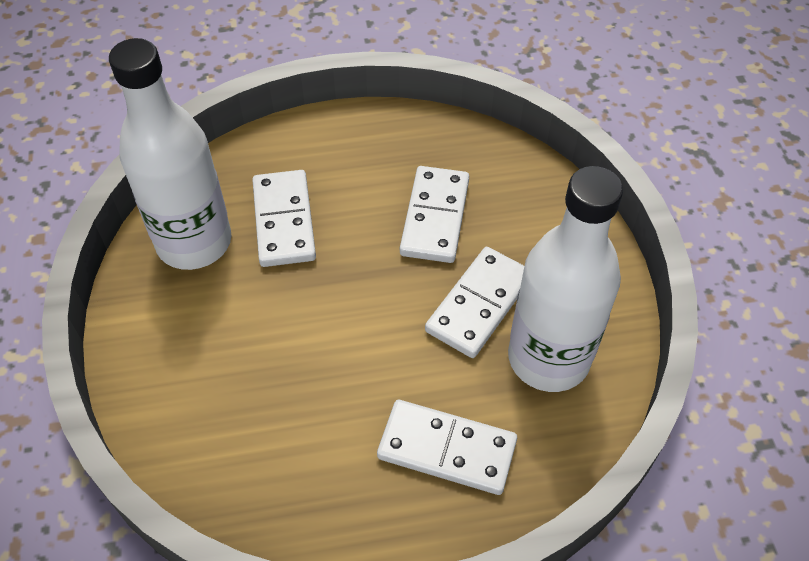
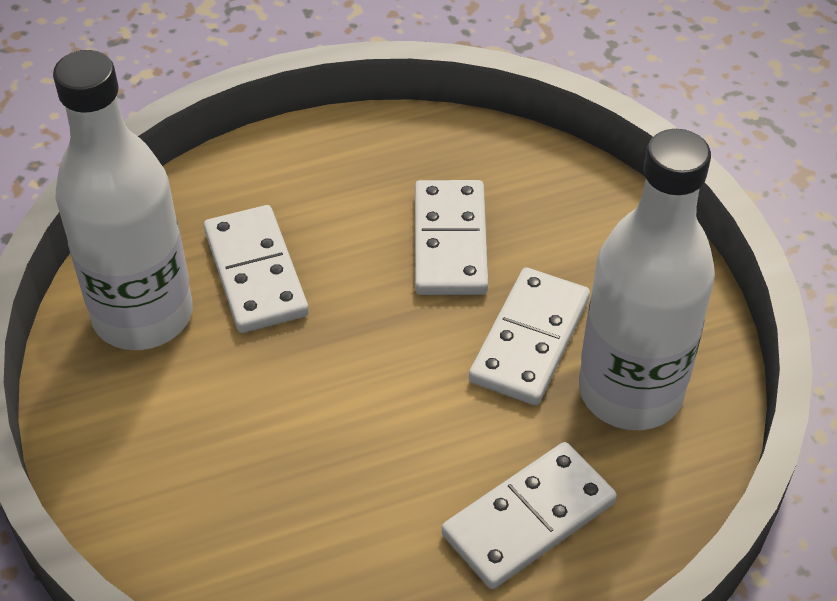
camera: 10 degrees left, 5 degrees down
white domino [377,400,517,495] -> white domino turned 45 degrees counterclockwise [442,442,617,589]

